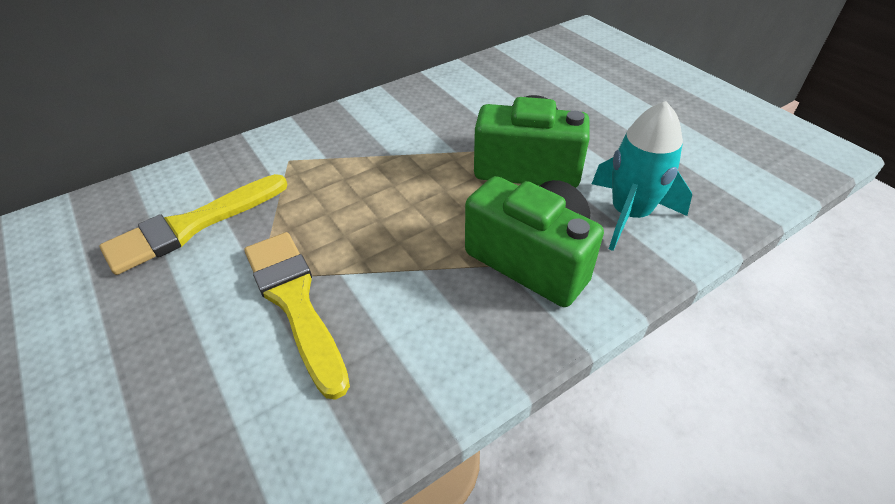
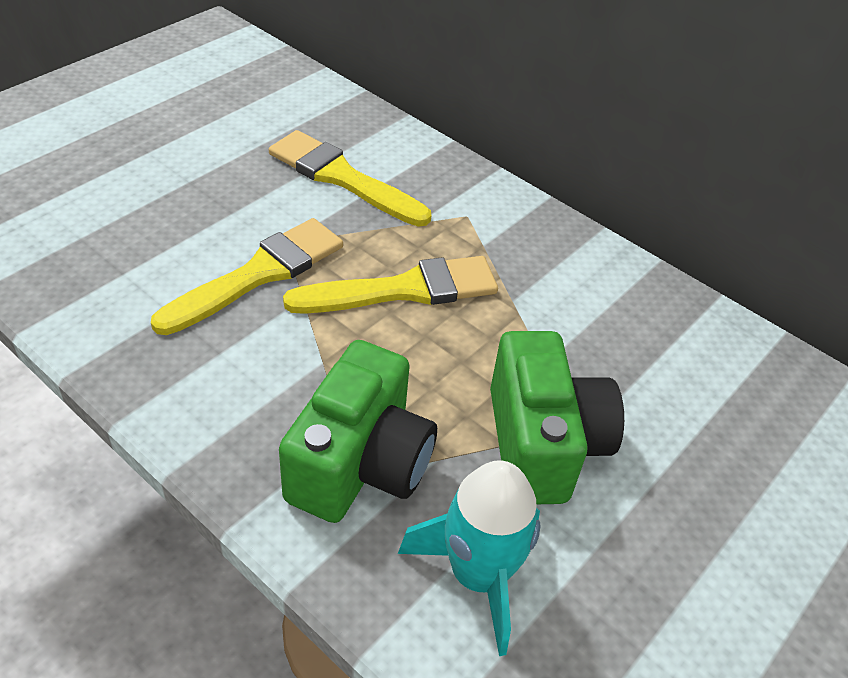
camera: 70 degrees right, 0 degrees up
none -> yellow brush [283,256,498,314]

